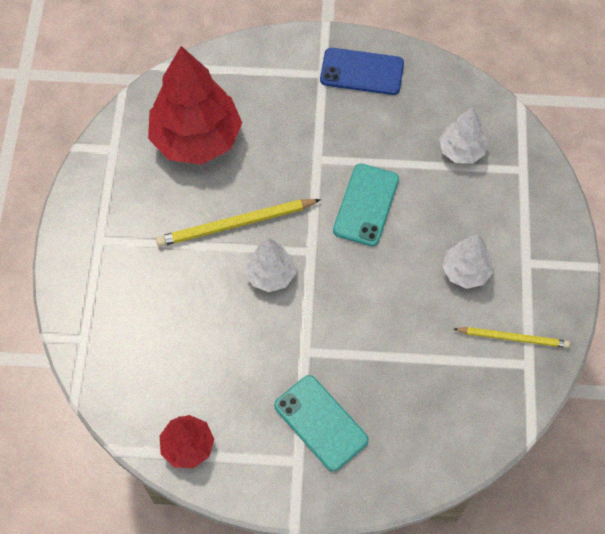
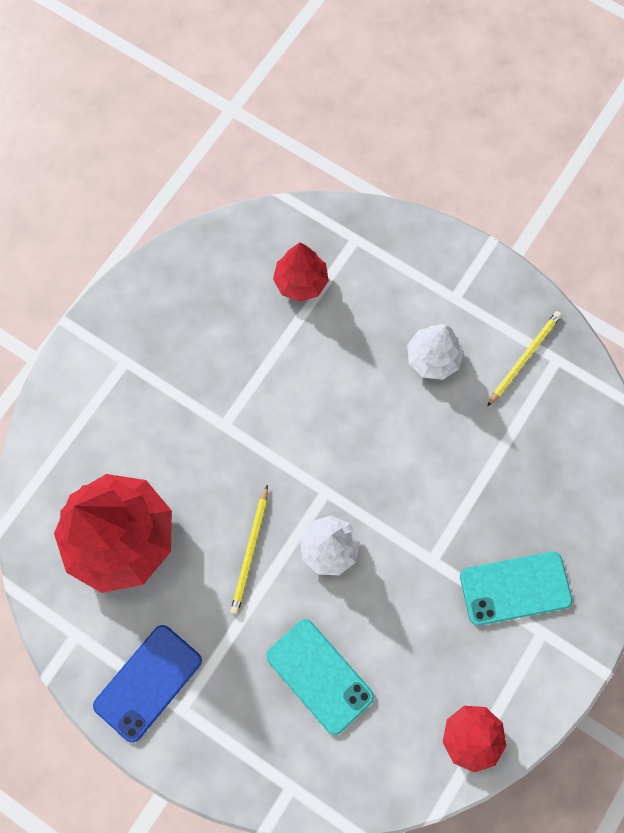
camera: 60 degrees left, 10 degrees up
yellow pencil [156,199,321,247] -> yellow pencil [230,485,268,614], size x0.65
blue phone [320,48,404,95] -> blue phone moved to [93,625,202,743]
turquoise phone [333,163,399,246] -> turquoise phone moved to [266,619,374,735]
white tree [439,107,488,164] -> red tree [273,242,329,302]

